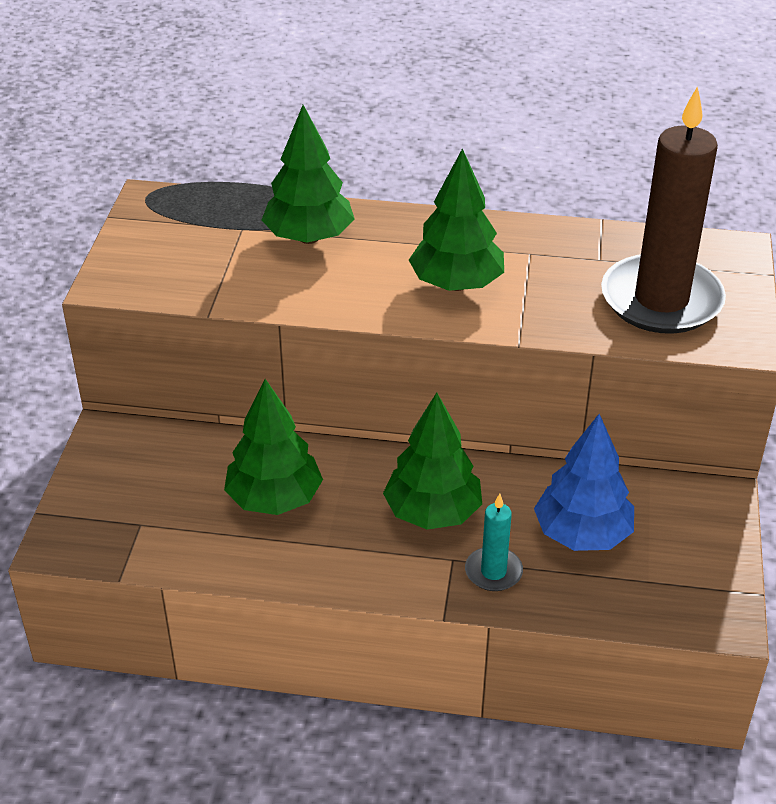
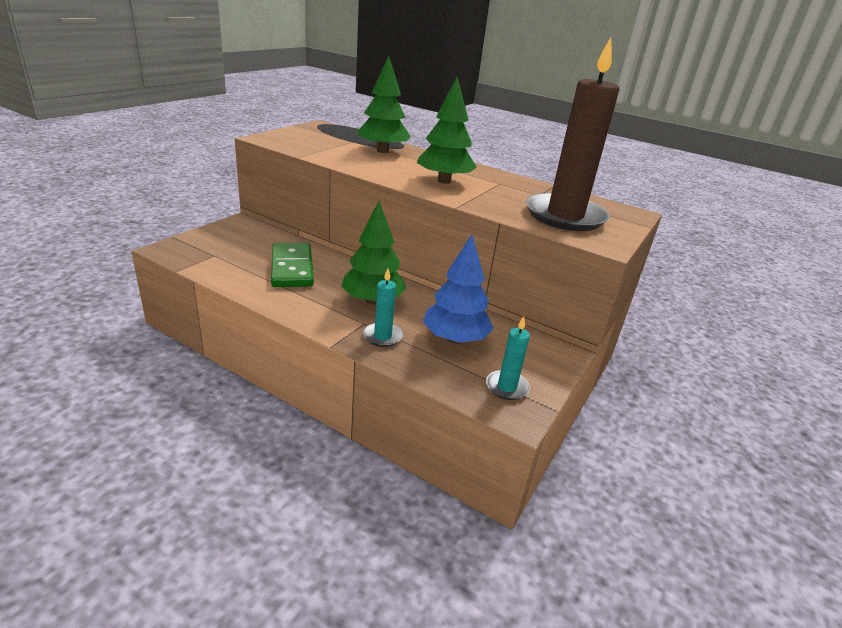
camera: 20 degrees right, 10 degrees down
green tree [224,379,323,515] -> green domino [271,243,314,287]
none -> turquoise candle [486,316,530,400]

